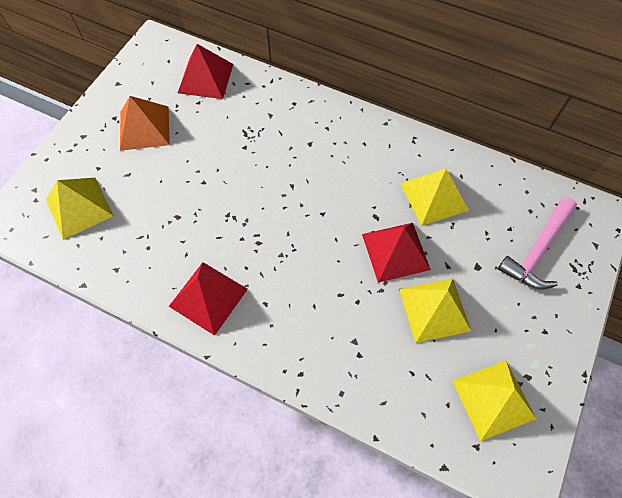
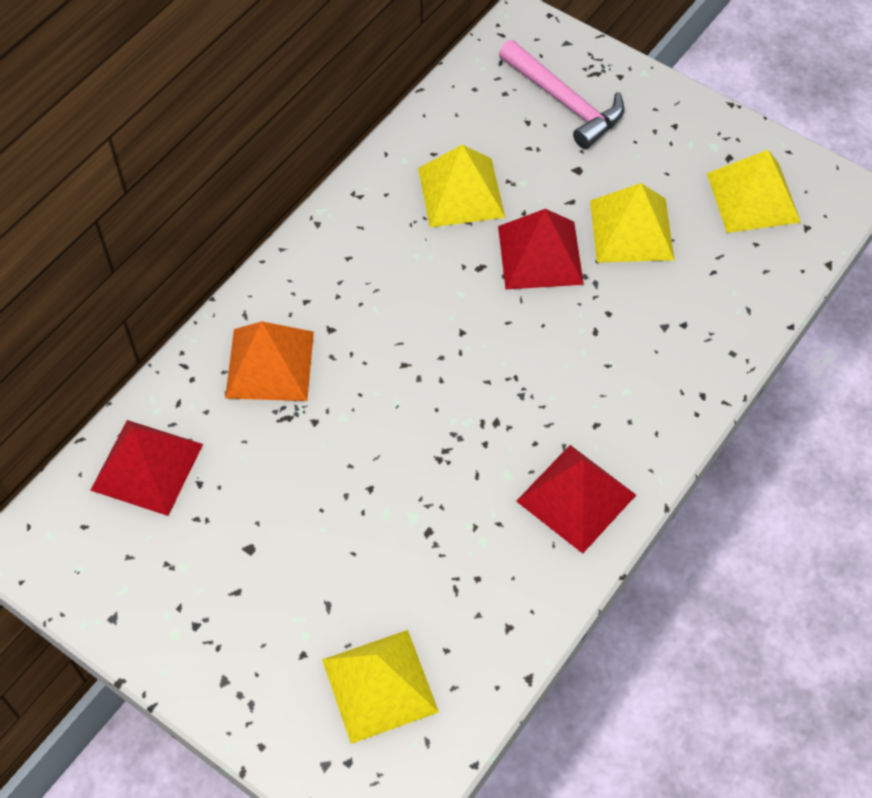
camera: 80 degrees left, 5 degrees down
orange pyramid [120,96,170,151] -> orange pyramid moved to [225,321,314,401]

